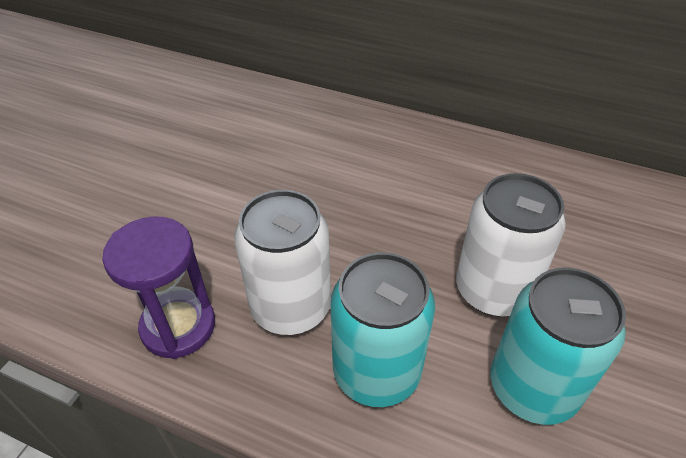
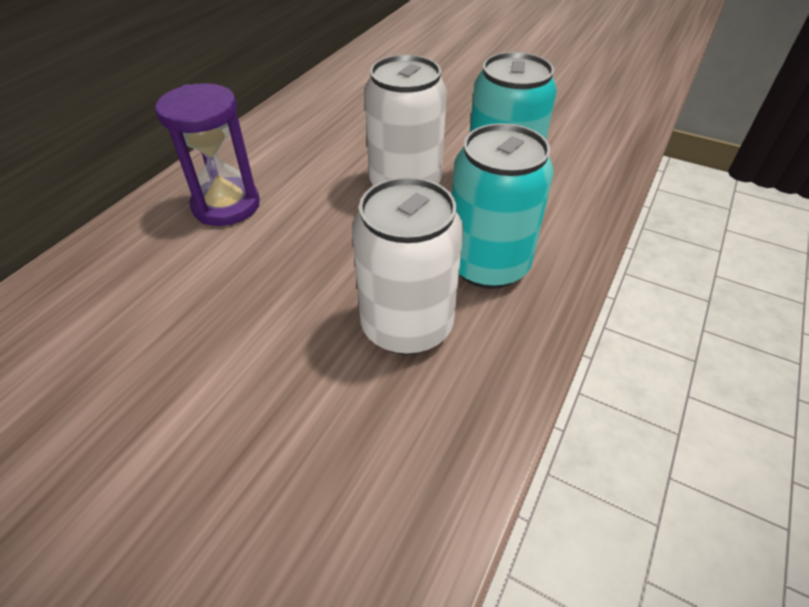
camera: 85 degrees left, 0 degrees up
purple hourglass [102,216,215,359] -> purple hourglass moved to [155,83,260,226]

